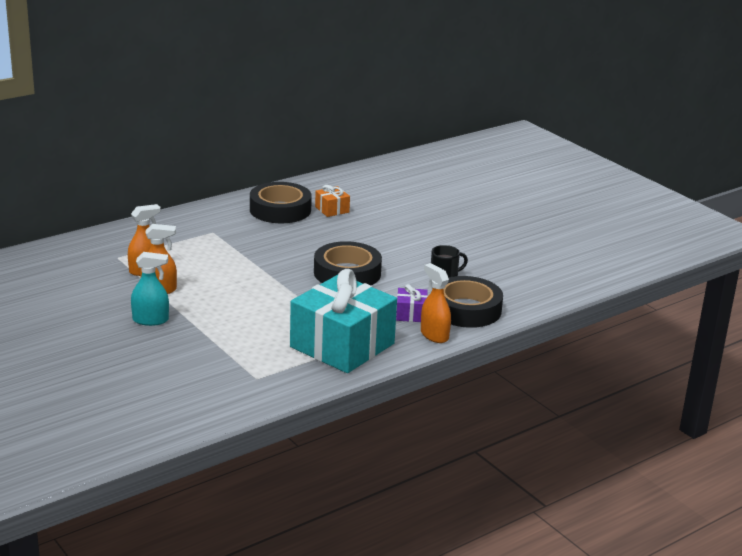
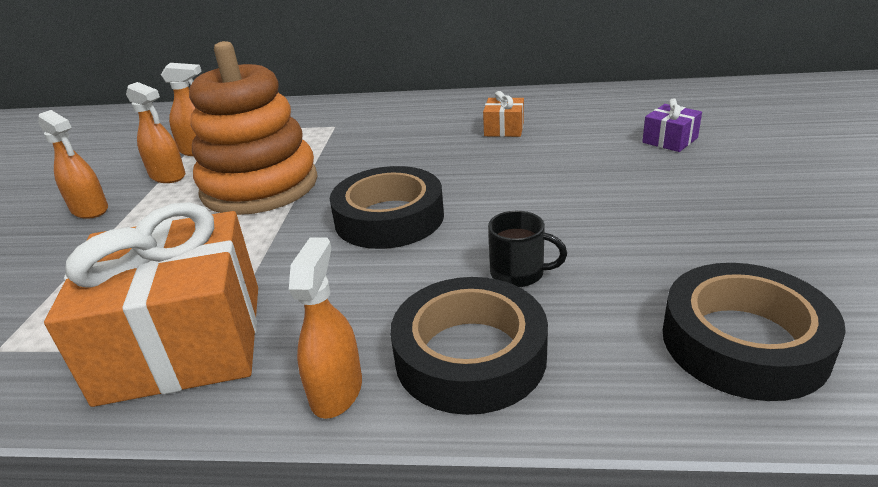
camera: 45 degrees right, 5 degrees up
turquoise spray bottle [131,252,169,326] -> orange spray bottle [39,110,108,219]
black tape [250,182,312,223] -> black tape moved to [663,263,846,401]
turquoise gift [290,269,397,373] -> orange gift [44,202,258,407]
purple gift [396,284,428,322] -> purple gift moved to [642,98,702,152]
none -> orange stacking toy [189,41,318,215]

